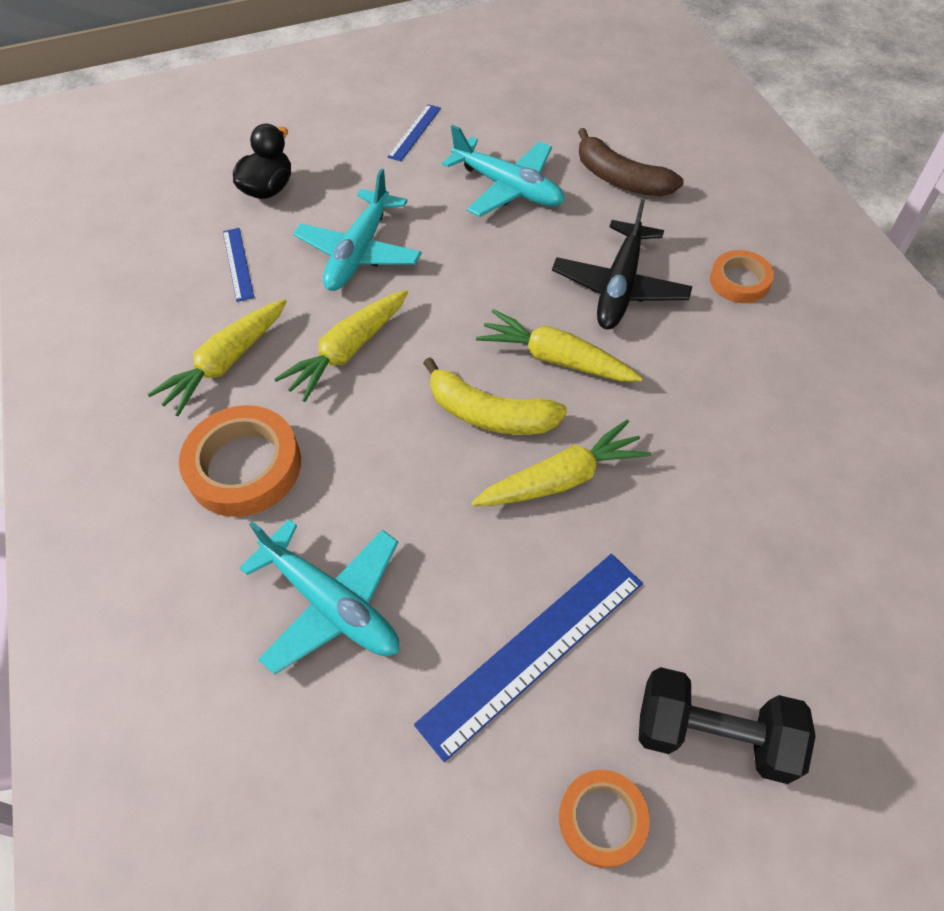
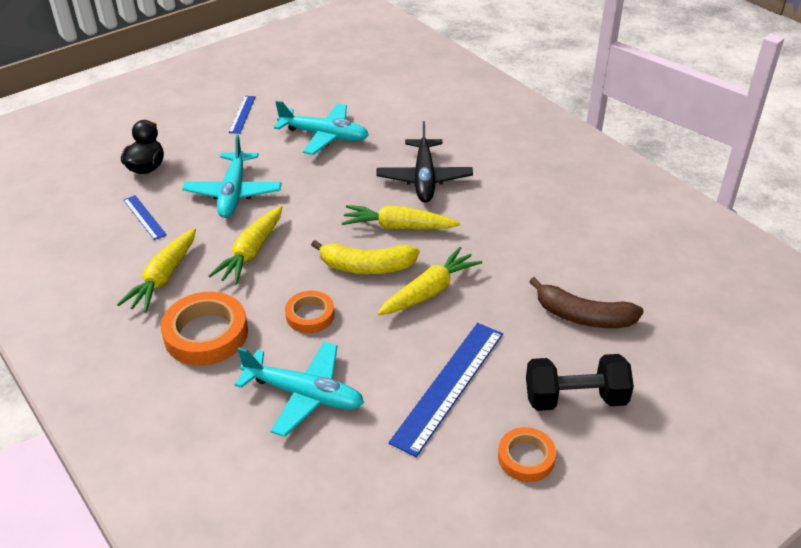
camera: 20 degrees left, 15 degrees down
brown banana [578,128,684,196] -> brown banana moved to [529,277,644,328]
orange tape [710,250,774,303] -> orange tape moved to [285,291,335,333]

